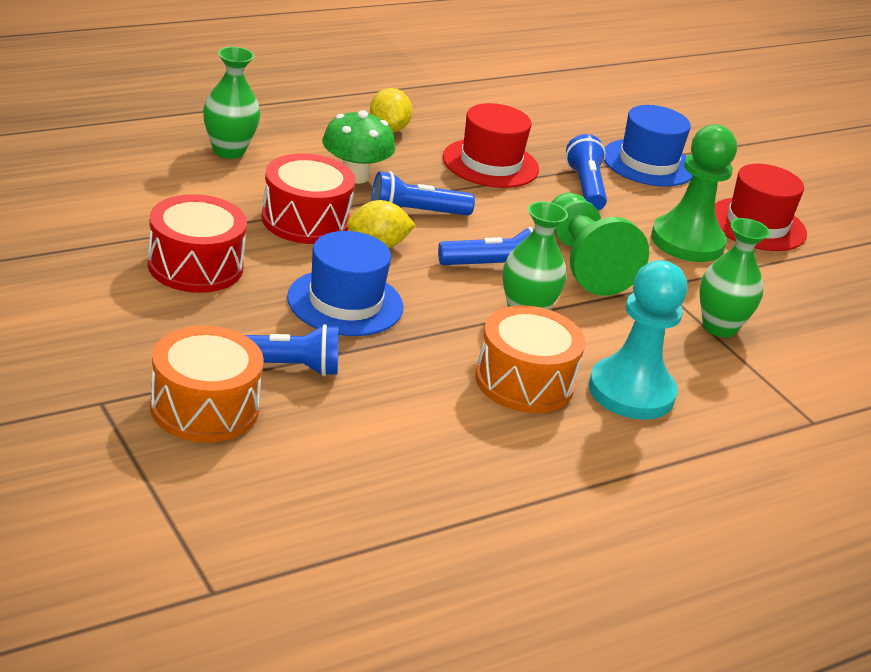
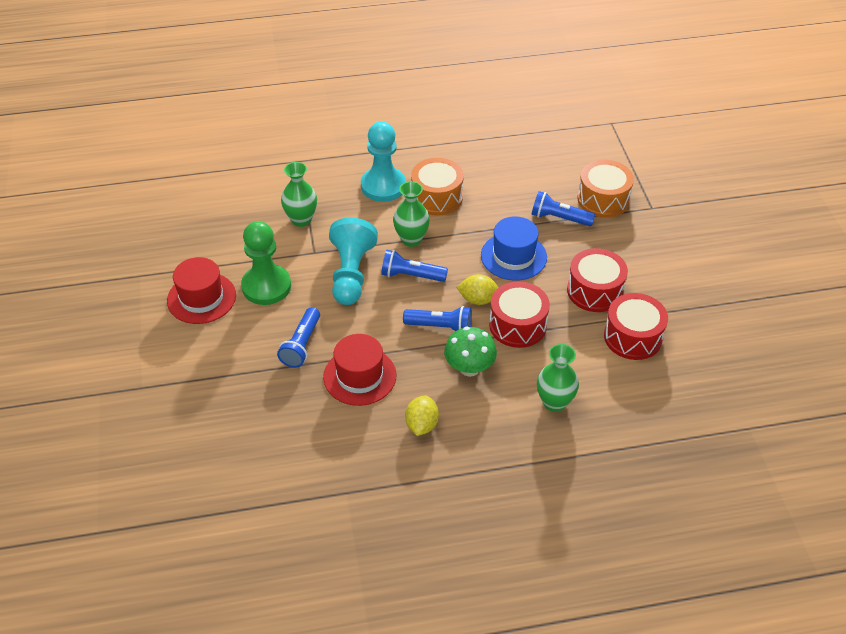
camera: 155 degrees left, 15 degrees up
green pawn [551,193,649,296] -> turquoise pawn [329,218,378,305]
blue hat [604,105,693,187] -> none
none -> red drum [604,293,668,360]

